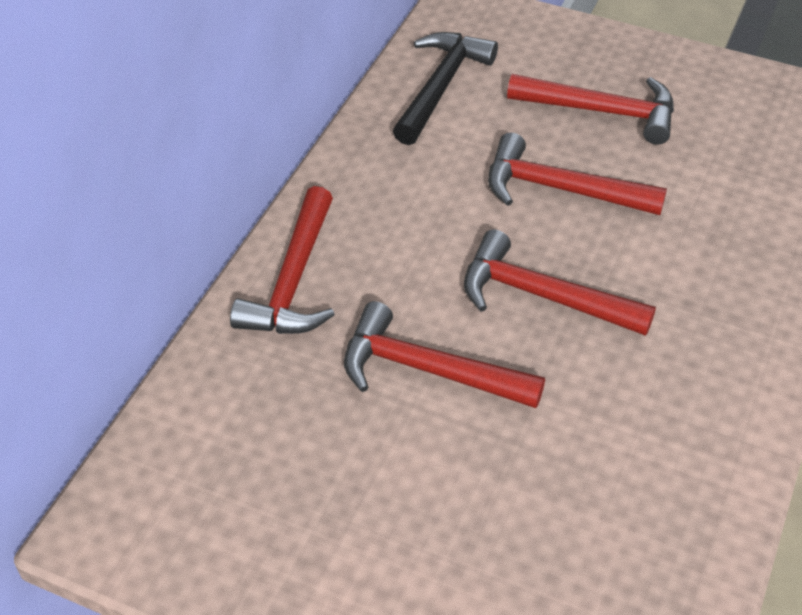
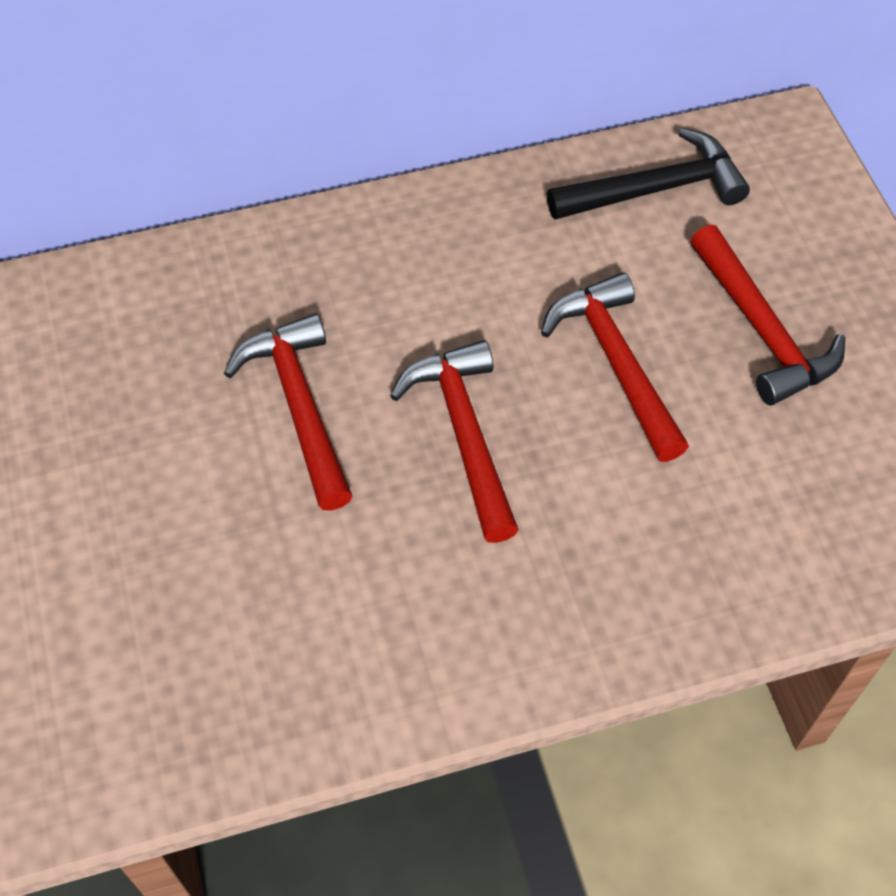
camera: 50 degrees right, 10 degrees up
red hammer [230,186,335,334] -> none

